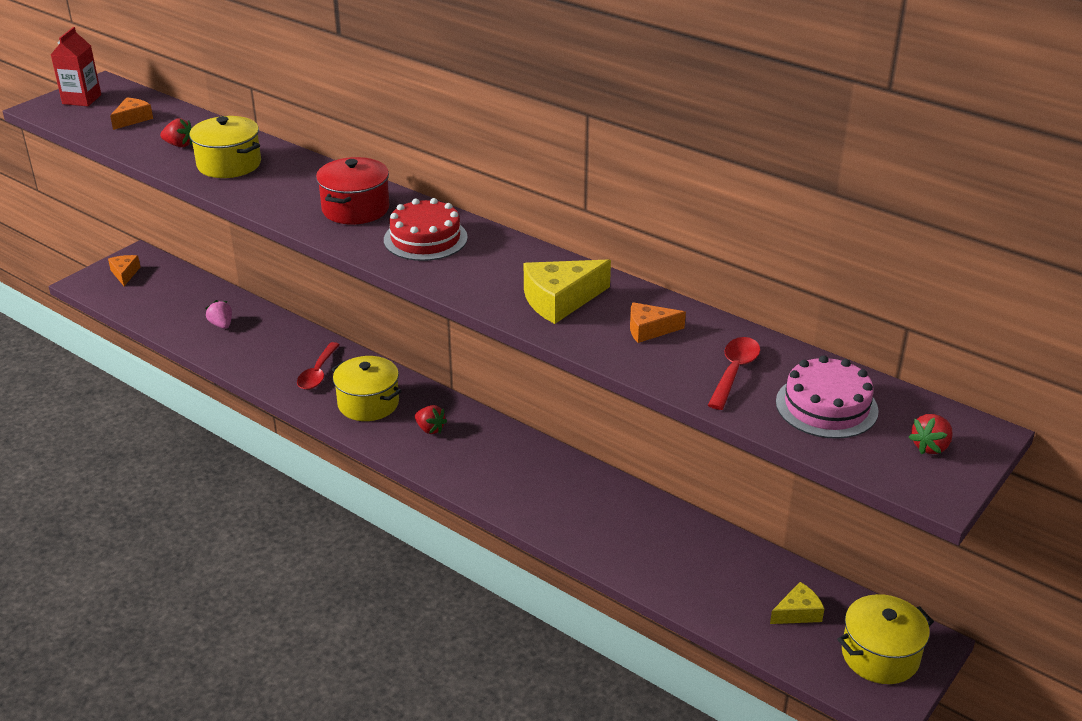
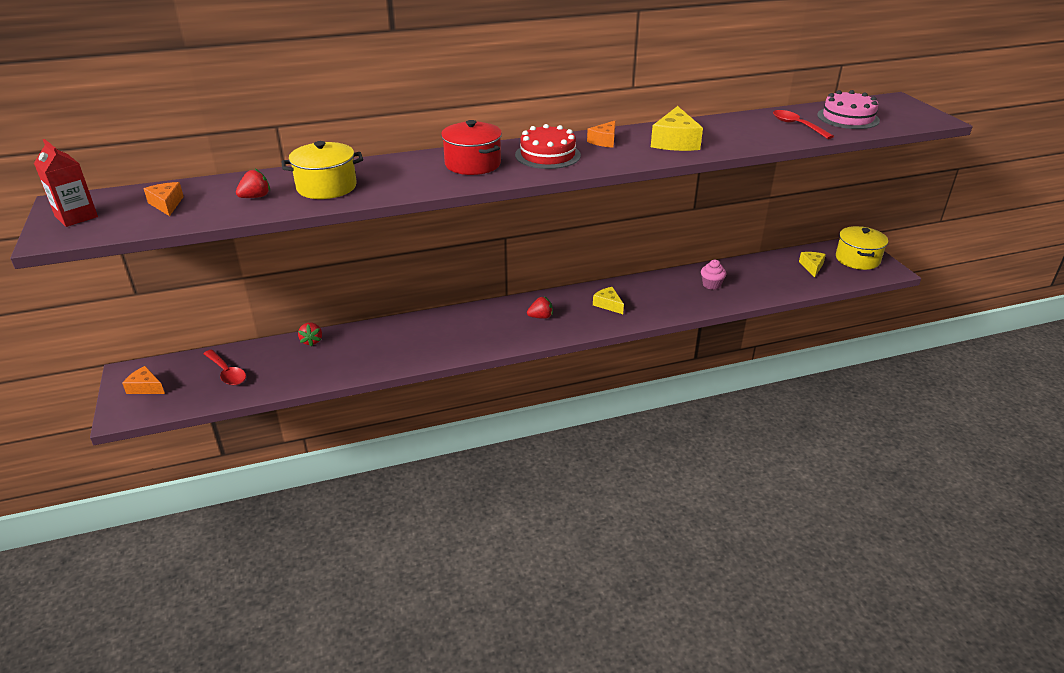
camera: 55 degrees left, 0 degrees up
pink strawberry [206,300,232,329] -> none
red spoon [297,342,340,390] -> red spoon moved to [204,350,246,385]
yellow pot [332,356,402,421] -> none
orange cheese [630,302,686,343] -> orange cheese moved to [587,121,616,148]
red strawberry [909,414,953,454] -> red strawberry moved to [298,322,322,347]
none -> yellow cheese [593,287,624,314]
none -> pink cupcake [701,260,726,290]

